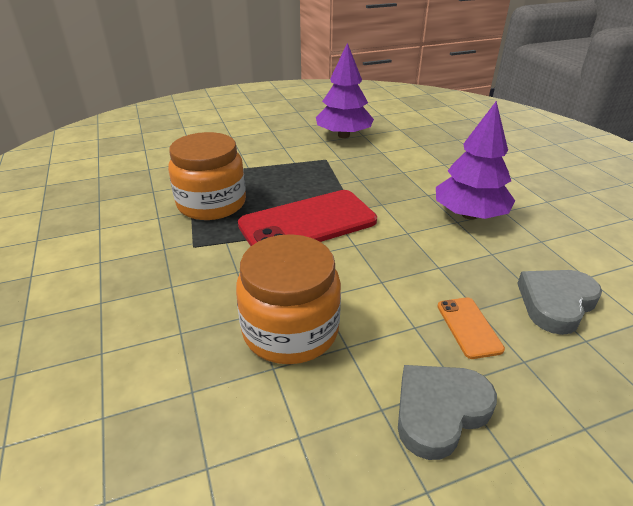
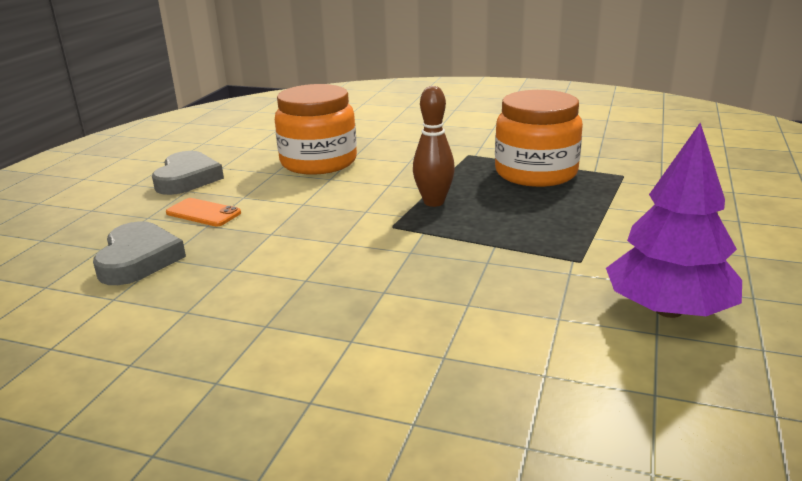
camera: 130 degrees right, 10 degrees down
red phone [238,190,377,246] -> brown bowling pin [413,86,455,207]
purple tree [436,101,515,220] -> none

